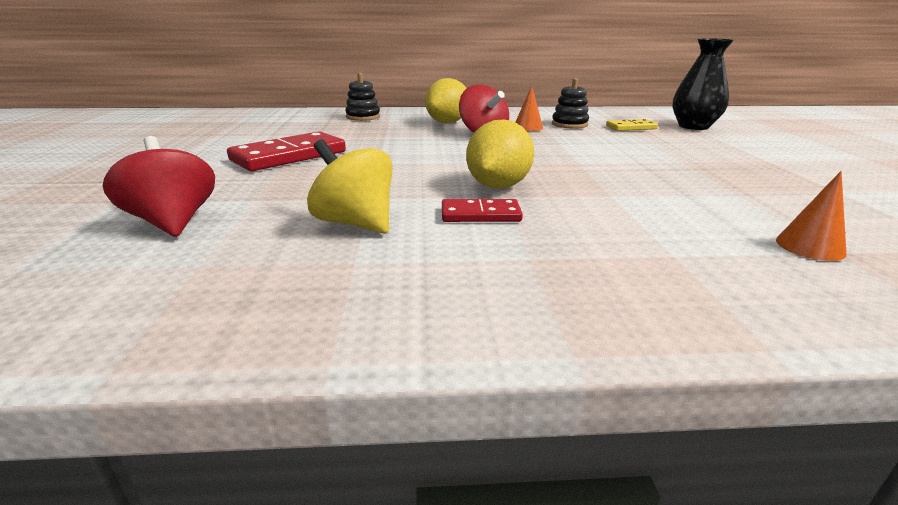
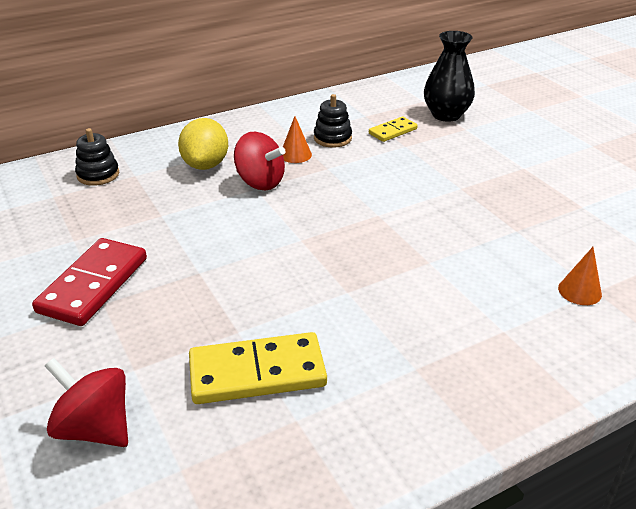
camera: 25 degrees left, 10 degrees up
yellow spinning top [307,139,393,234] -> yellow domino [189,332,327,404]
red domino [442,199,523,222] -> none
yellow lemon [466,120,534,188] -> none

